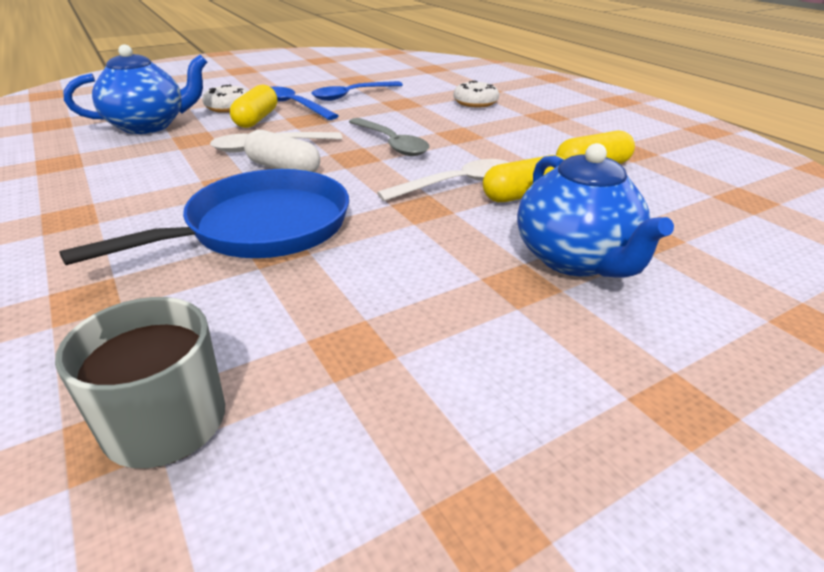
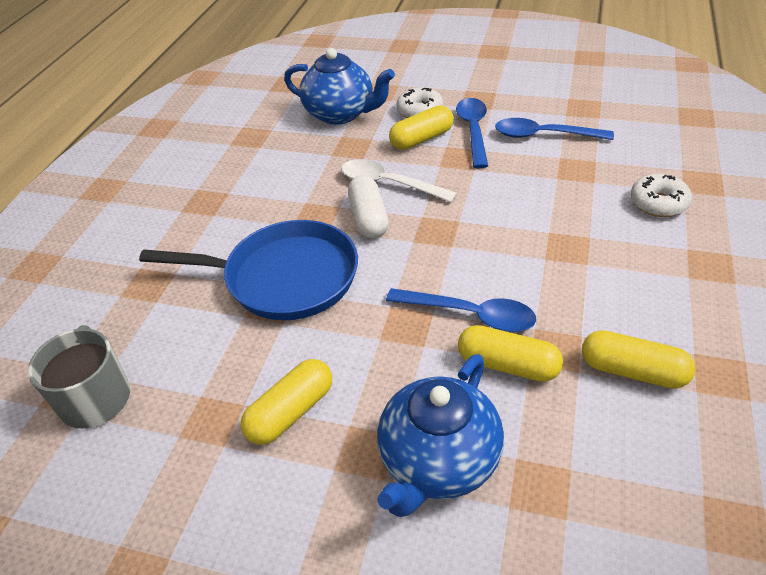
camera: 50 degrees right, 10 degrees up
grey spoon [349,118,429,156] -> none
white spoon [377,159,510,201] -> blue spoon [386,288,536,332]
none -> yellow capsule [241,359,332,445]

